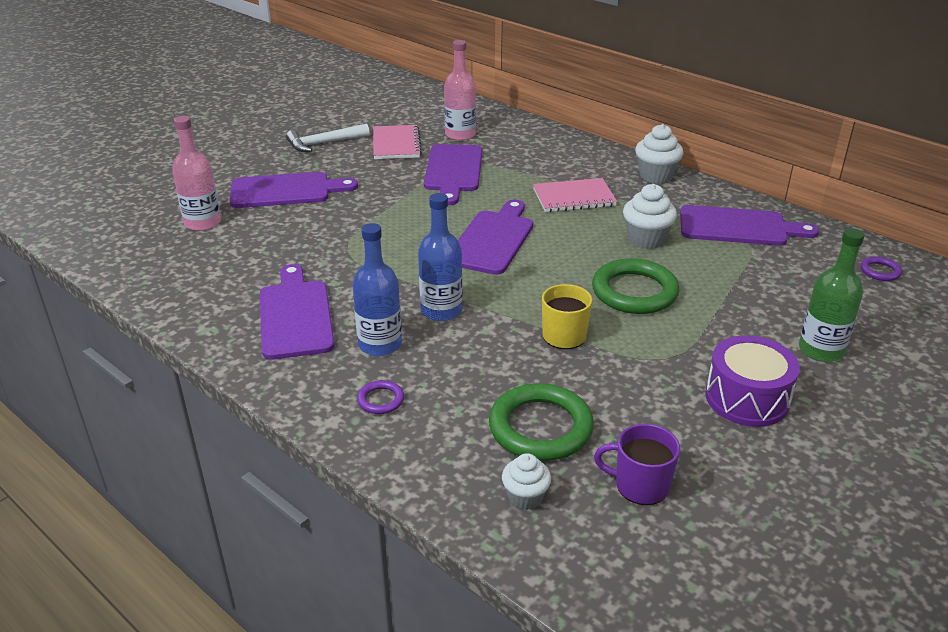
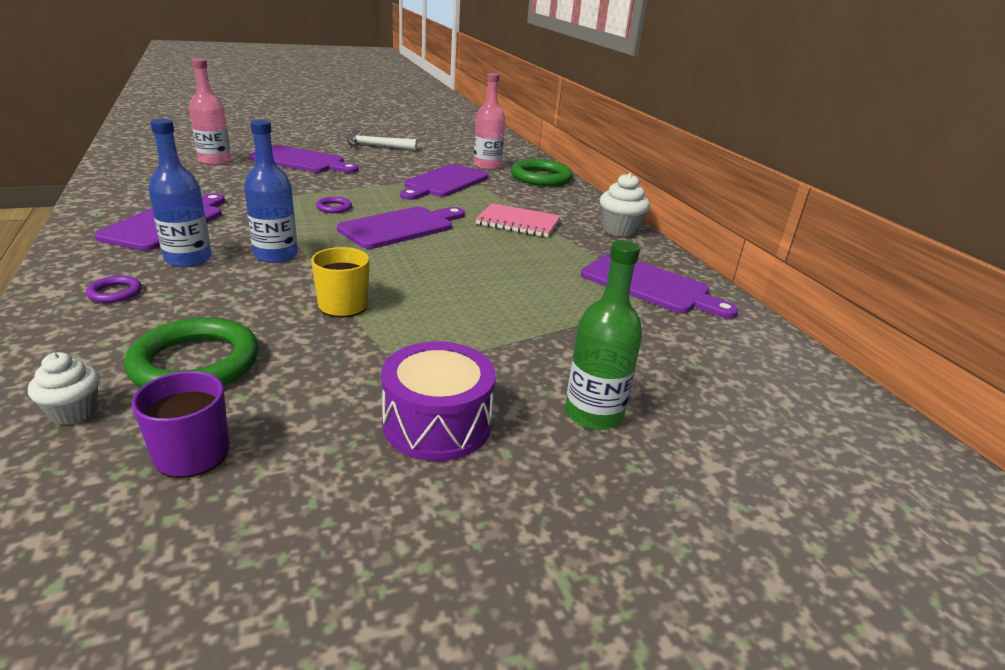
camera: 25 degrees right, 5 degrees down
pink notebook [373,125,422,159] -> none
green ring [592,258,679,314] -> green ring moved to [511,159,573,186]
white cupcake [623,184,677,249] -> none
purple ring [861,256,902,281] -> purple ring moved to [316,197,352,213]

